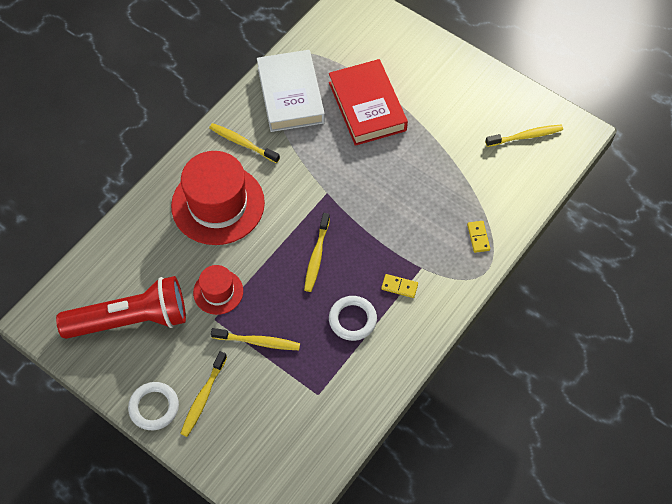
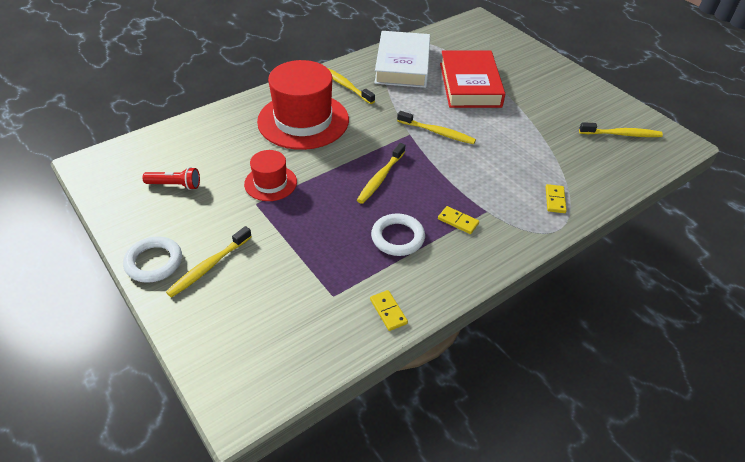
camera: 15 degrees right, 15 degrees down
red flashlight [56,276,186,339] -> red flashlight [143,167,200,190], size x0.42
yellow toothbrush [211,328,300,350] -> yellow toothbrush moved to [397,111,476,144]
none -> yellow domino [370,290,408,331]

